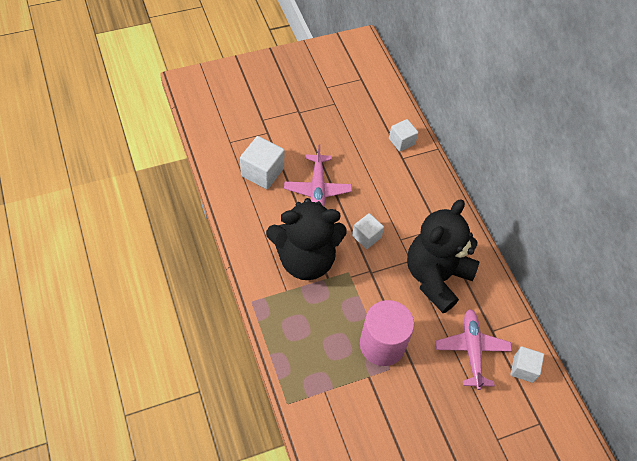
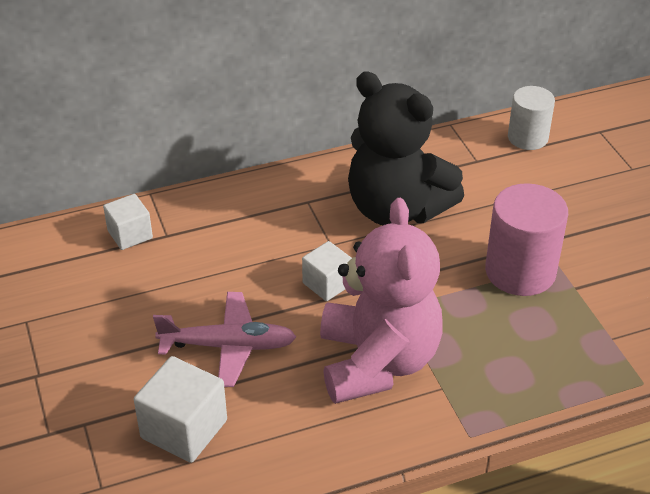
camera: 85 degrees left, 15 degrees down
black teddy bear [266,198,347,280] -> pink teddy bear [320,198,443,404]
pink plane [435,309,512,390] -> none
white cube [511,346,544,383] -> white cylinder [508,86,555,150]

